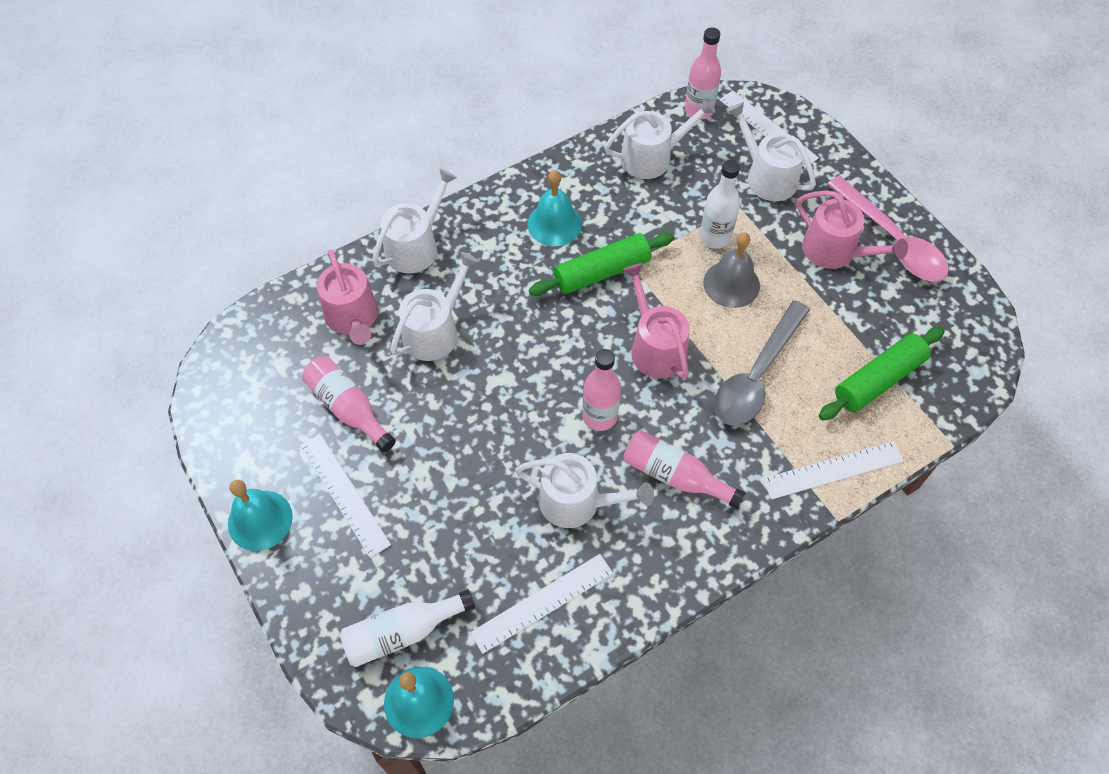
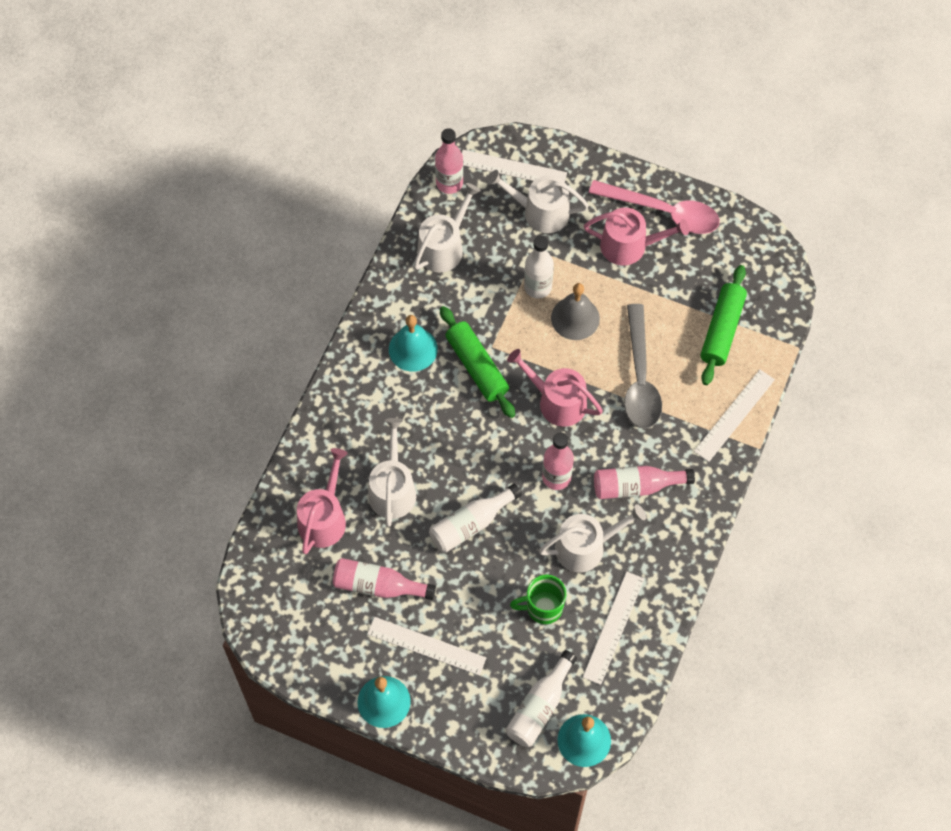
camera: 35 degrees left, 5 degrees up
pink watering can [317,249,378,345] -> pink watering can turned 105 degrees counterclockwise [297,448,348,554]
white watering can [372,169,457,274] -> none
green rolling pin [529,232,674,296] -> green rolling pin turned 60 degrees counterclockwise [440,306,515,418]
none -> white bottle [429,484,522,553]
none -> green mug [510,575,566,624]

